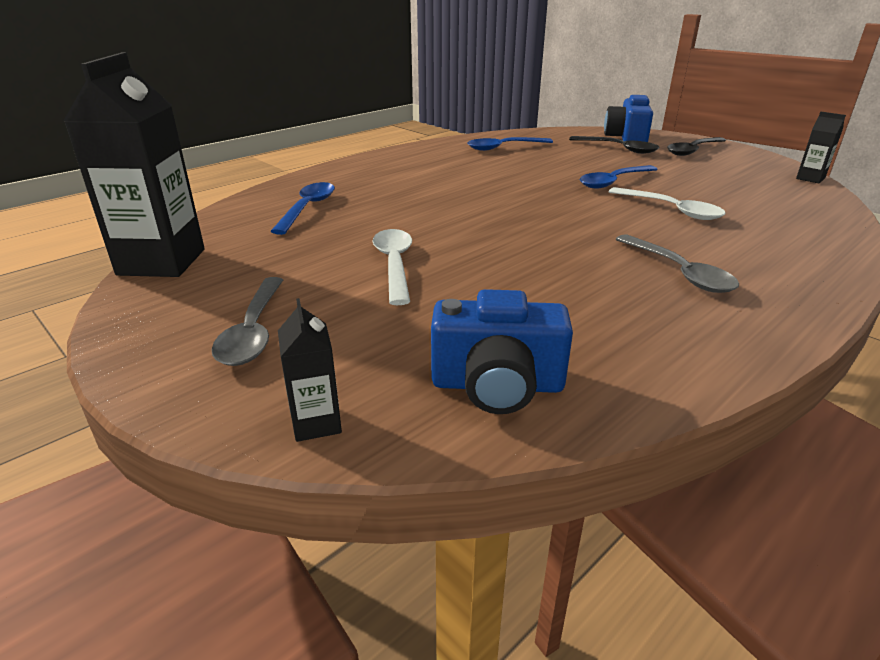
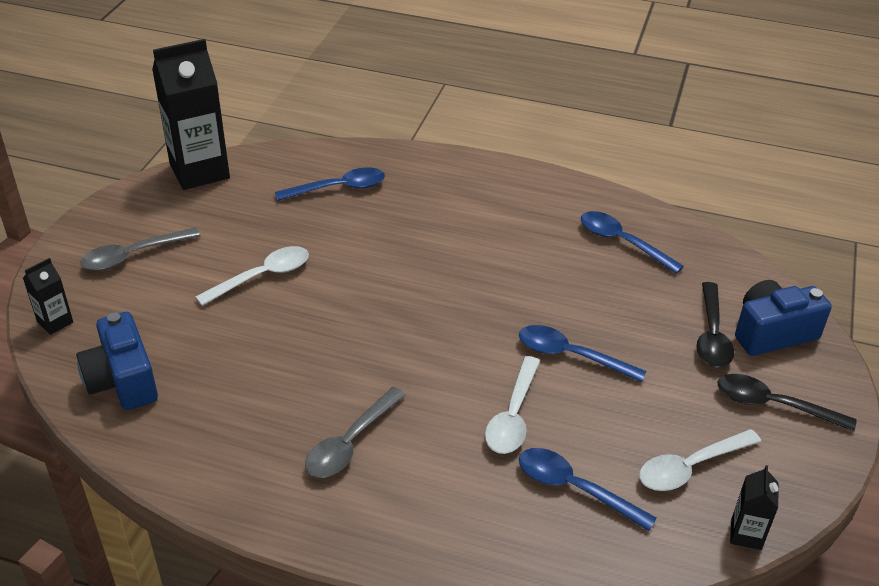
camera: 60 degrees right, 10 degrees up
none -> blue spoon [519,448,657,531]
none -> white spoon [639,429,761,491]

